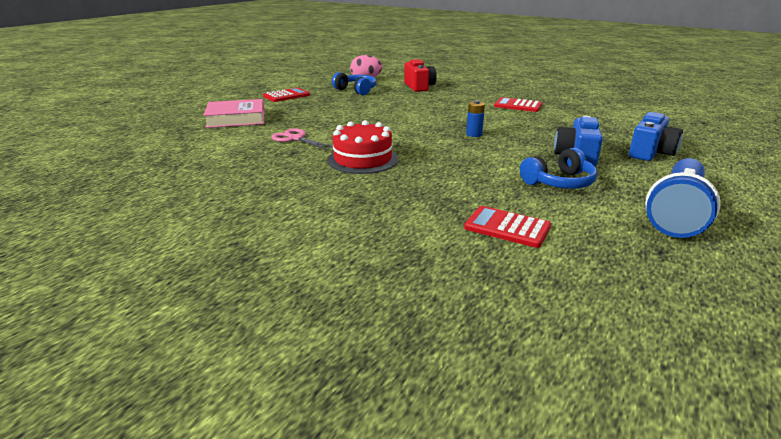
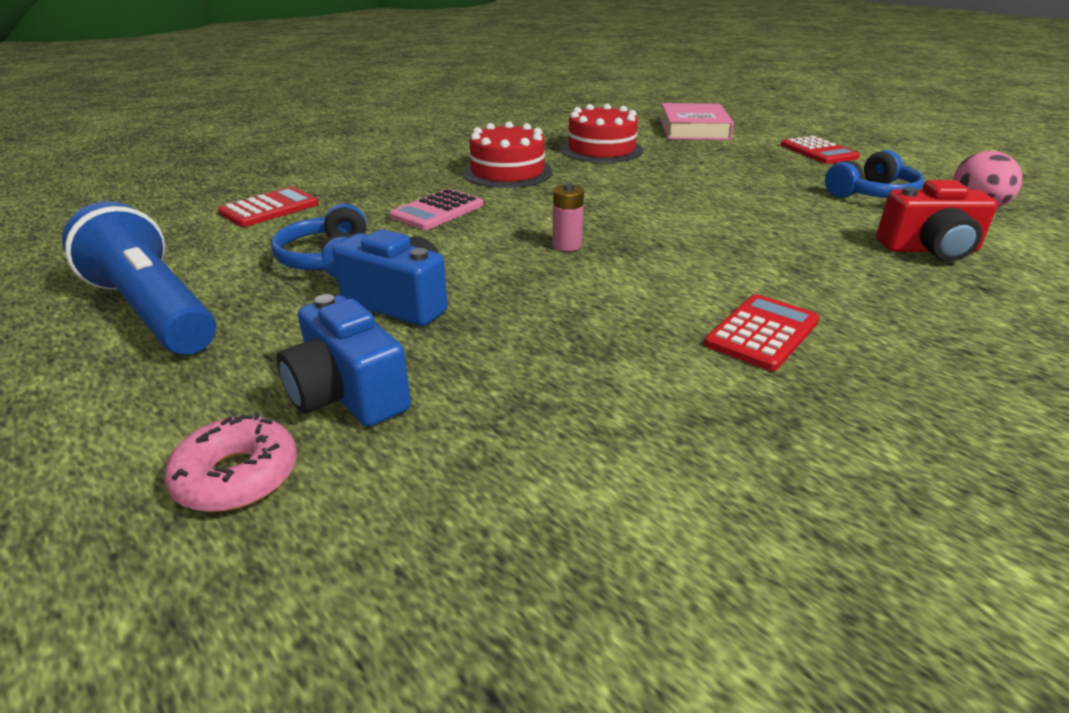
camera: 105 degrees right, 5 degrees up
pink scissors [271,128,333,150] -> red cake [560,104,643,163]
blue battery [466,100,485,137] -> pink battery [552,183,584,251]
none -> pink donut [164,413,297,512]
none -> pink calculator [389,189,483,230]

